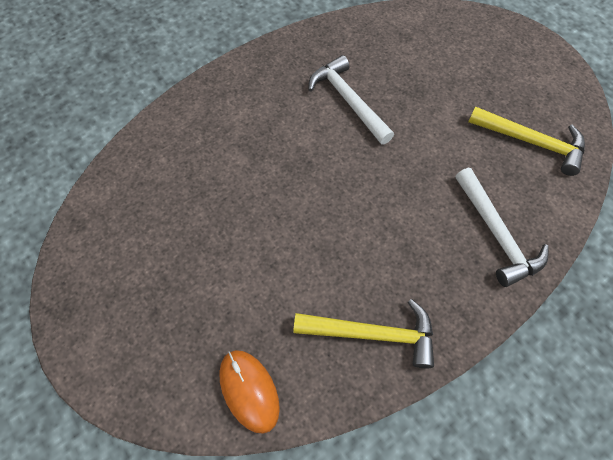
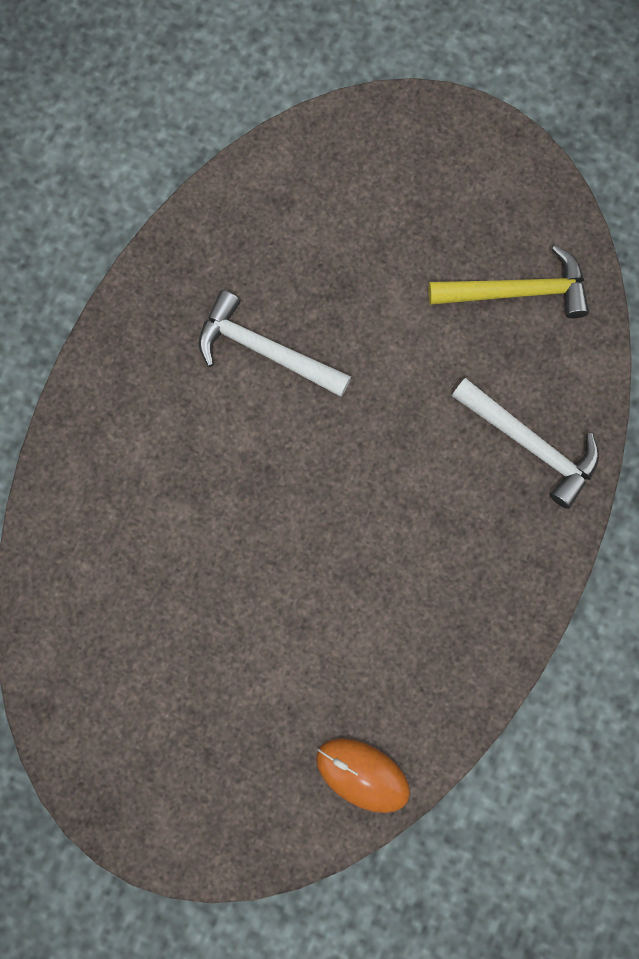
camera: 30 degrees left, 15 degrees up
yellow hammer [293,299,434,368] -> none

